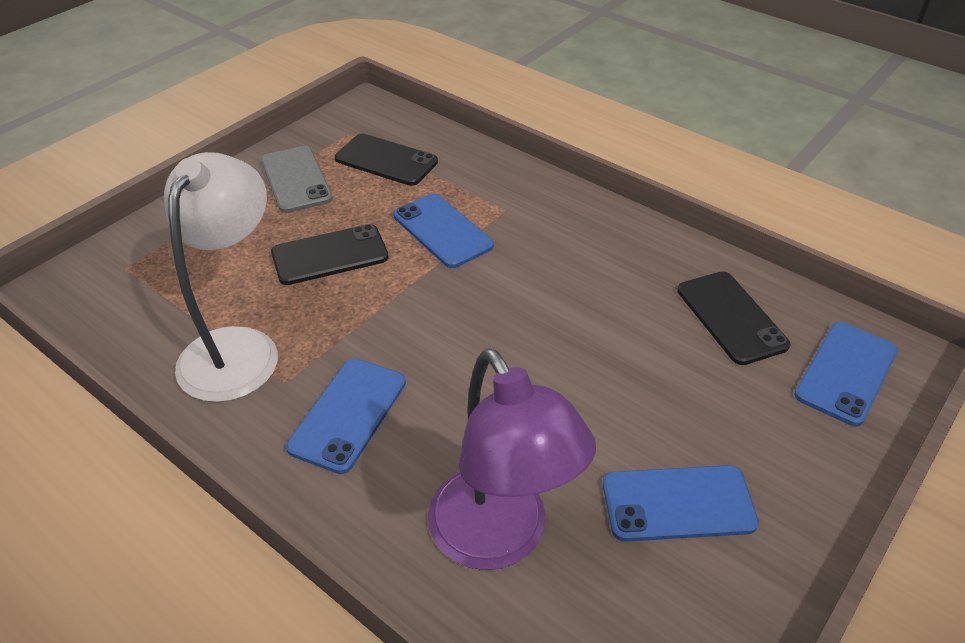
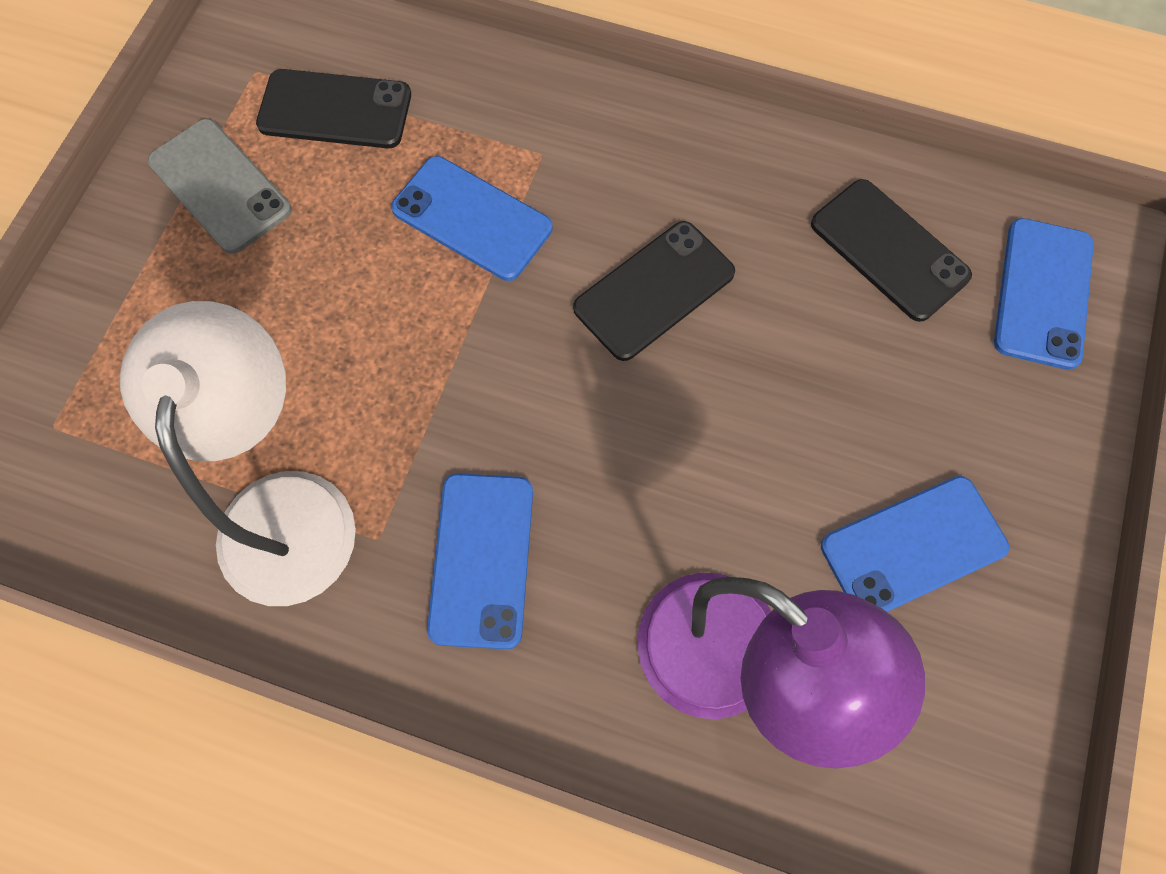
camera: 20 degrees left, 25 degrees up
black phone [271,224,389,285] -> black phone moved to [573,221,735,361]

